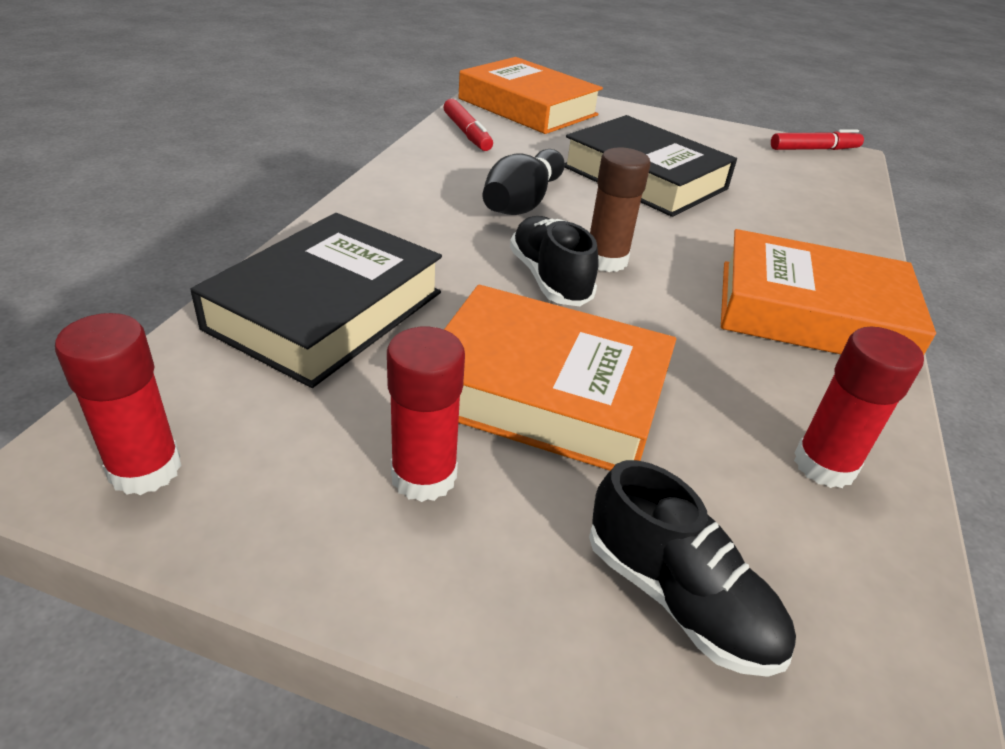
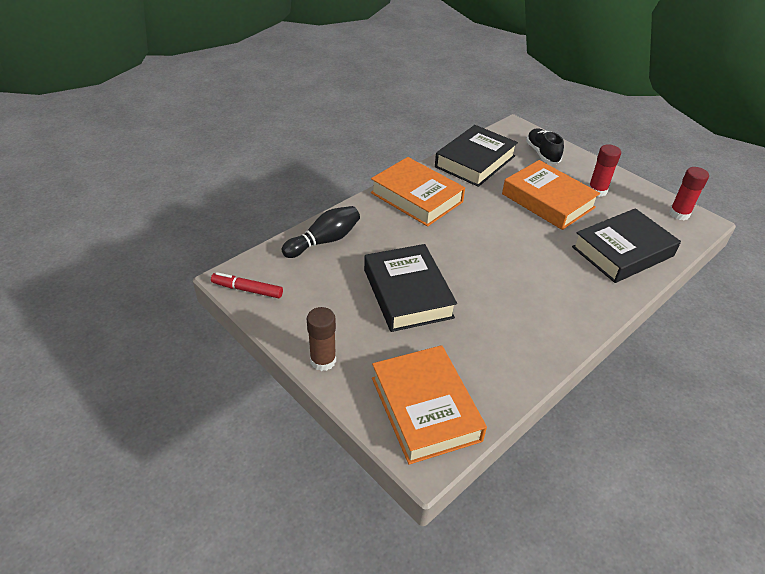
camera: 150 degrees left, 5 degrees up
red marker [443,99,493,151] -> none
black bowling pin [482,149,565,215] -> black bowling pin moved to [281,206,360,258]
black shoe [510,216,599,306] -> none
brown glue stick [590,148,651,272] -> brown glue stick moved to [307,307,336,371]
red glue stick [794,327,924,488] -> black book [435,125,518,187]

